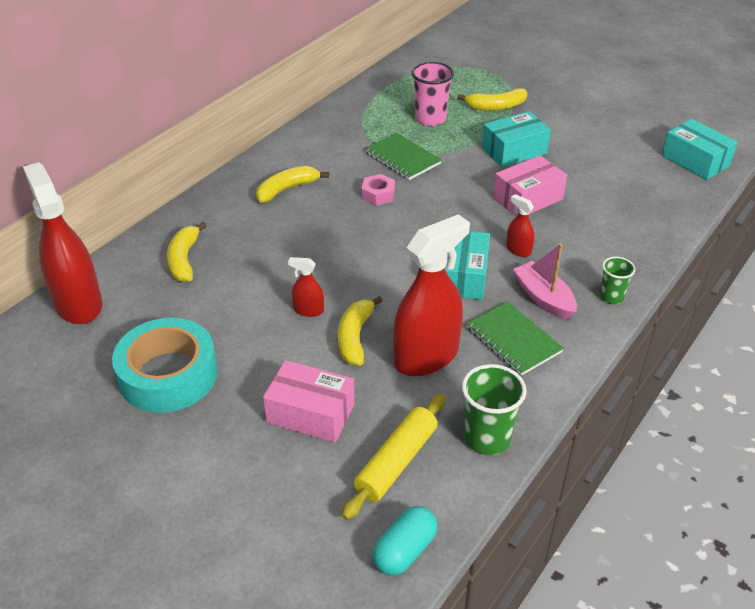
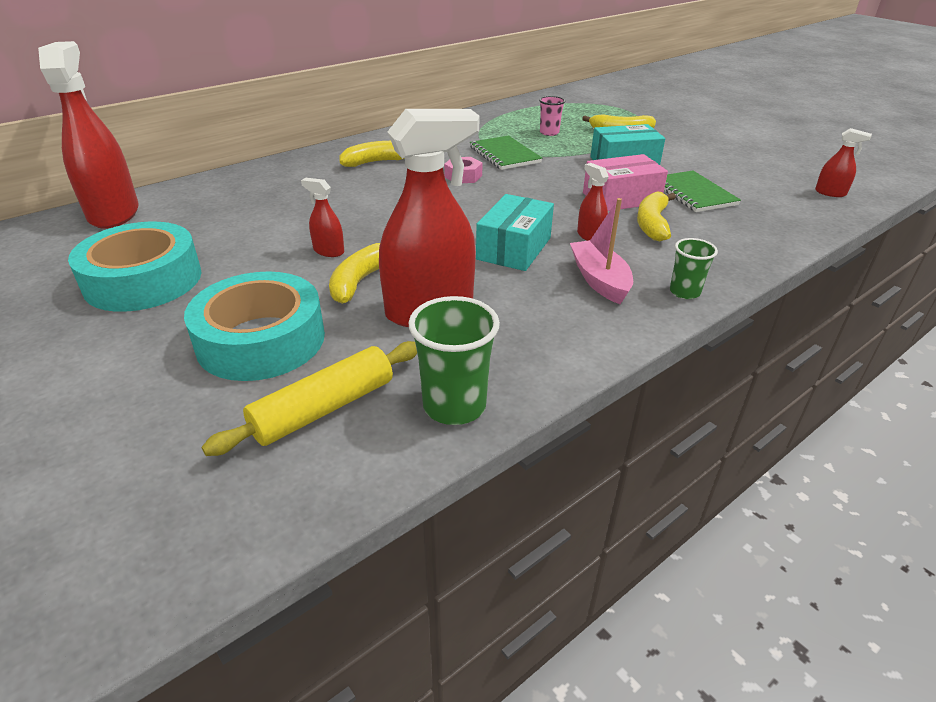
camera: 15 degrees right, 5 degrees down
yellow banana [167,222,207,282] -> yellow banana moved to [637,192,676,241]
pink box [263,360,355,443] -> turquoise tape [184,272,325,381]
turquoise capsule [372,506,438,576] -> none
pink cup [411,62,454,126] -> pink cup [539,96,565,136], size x0.61
green notebook [466,301,564,376] -> green notebook moved to [664,171,741,212]
turquoise box [662,119,738,180] -> red spray bottle [815,128,872,197]

